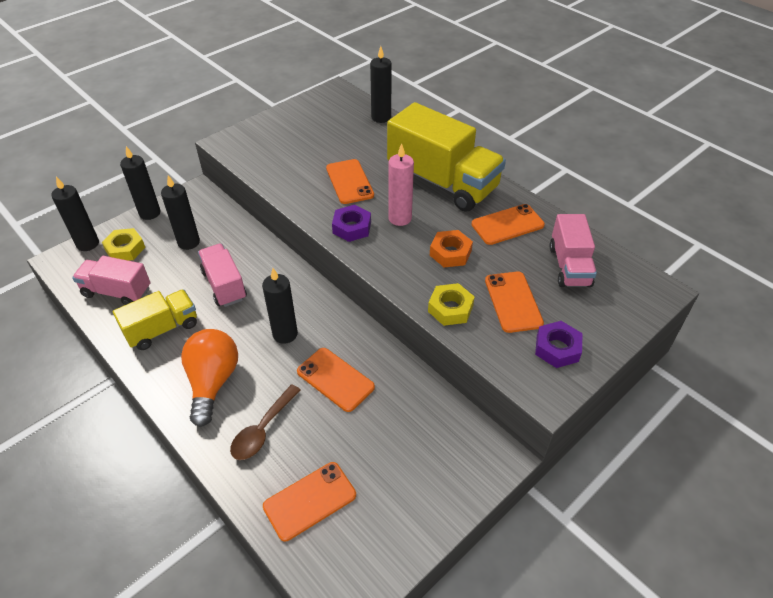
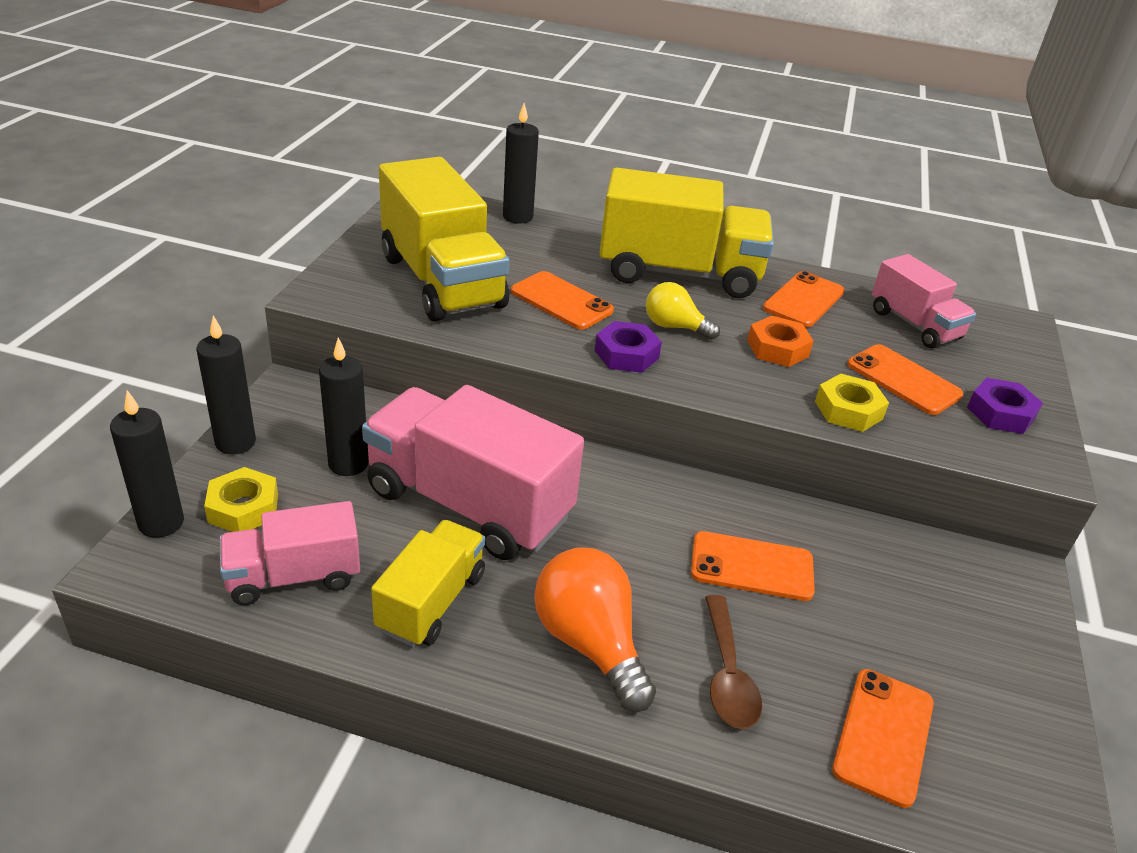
camera: 35 degrees left, 10 degrees down
pink truck [198,244,247,307] -> pink truck [362,385,584,560], size x1.76
black candle [262,268,298,344] -> none
pink candle [388,144,414,226] -> yellow light bulb [646,282,720,340]
none -> yellow truck [379,157,510,321]

